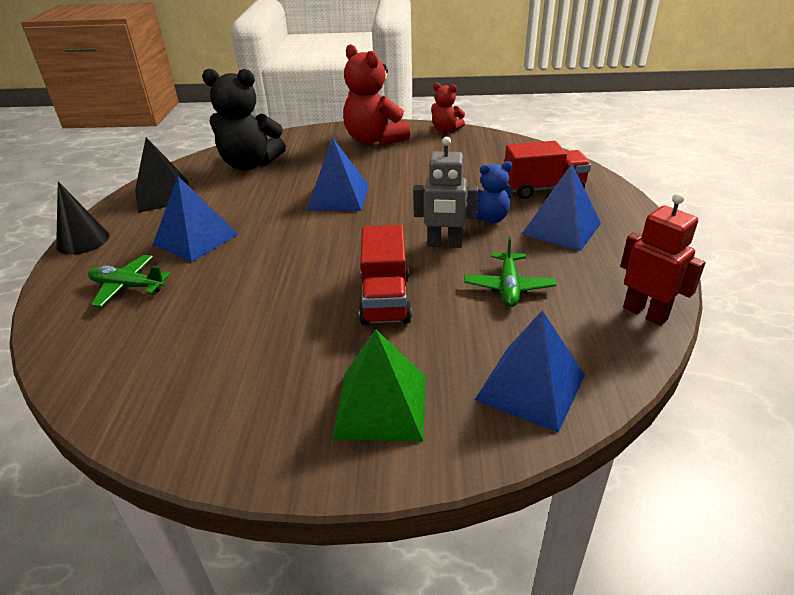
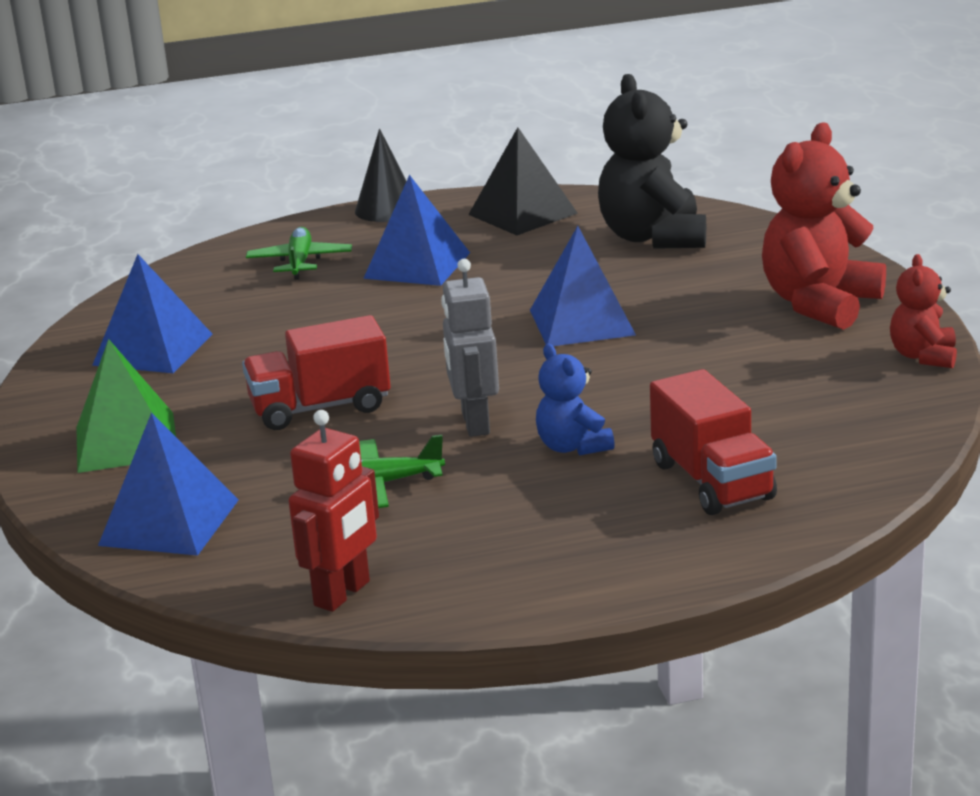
camera: 75 degrees right, 10 degrees down
blue pyramid [522,164,601,251] -> blue pyramid moved to [92,254,213,373]

